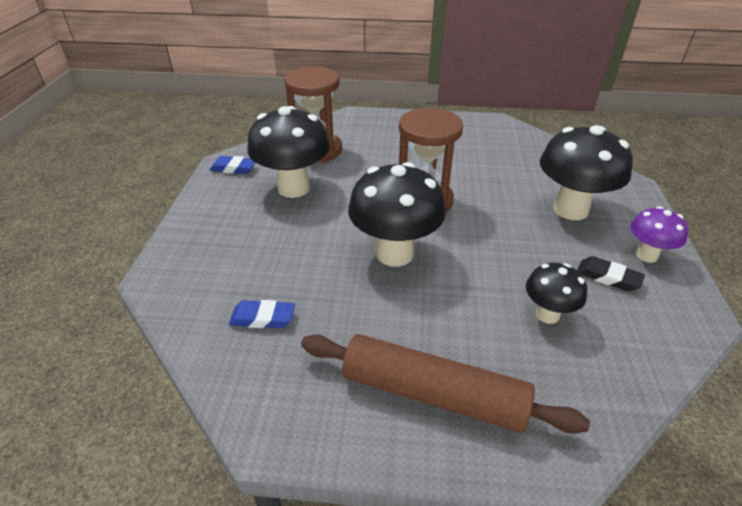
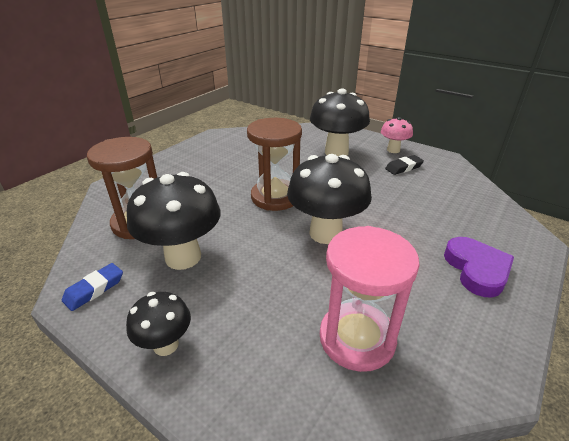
camera: 60 degrees left, 5 degrees down
blue eraser [229,300,295,328] -> pink hourglass [320,226,420,372]
brown rolling pin [301,334,590,434] -> purple heart [444,237,514,298]
black mushroom [526,263,587,324] -> black mushroom moved to [126,292,191,356]
purple mushroom [630,206,688,263] -> pink mushroom [381,117,413,153]

